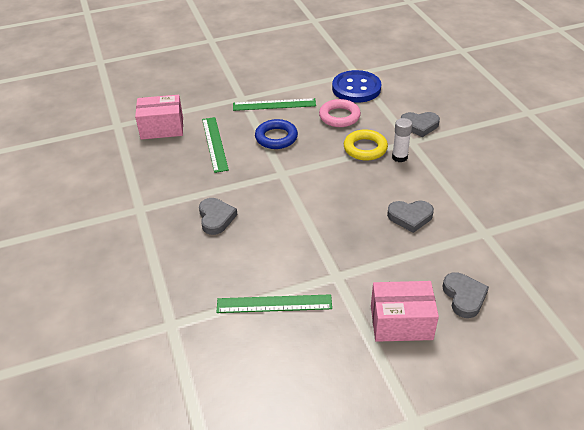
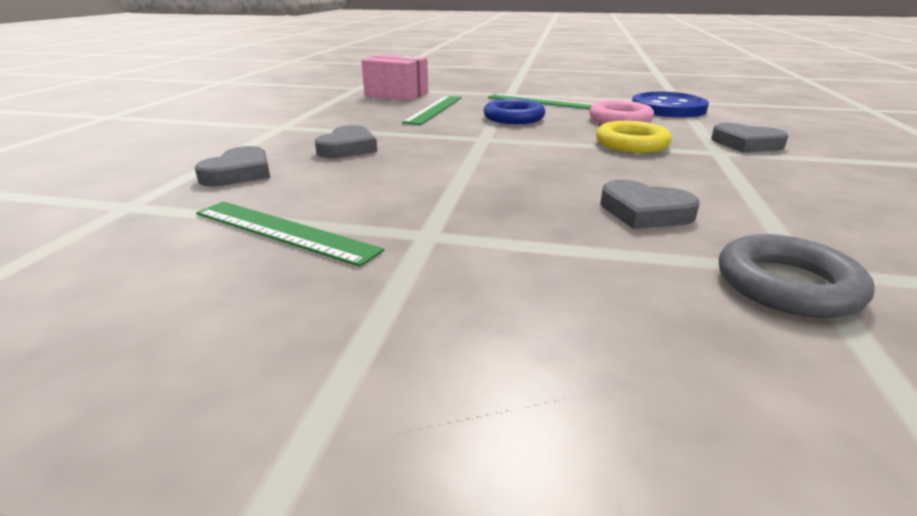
camera: 30 degrees right, 15 degrees down
pink box [371,281,439,342] -> none
white glue stick [392,118,412,162] -> none
grey heart [442,272,489,318] -> grey heart moved to [195,146,270,187]
none -> grey ring [719,234,875,318]

